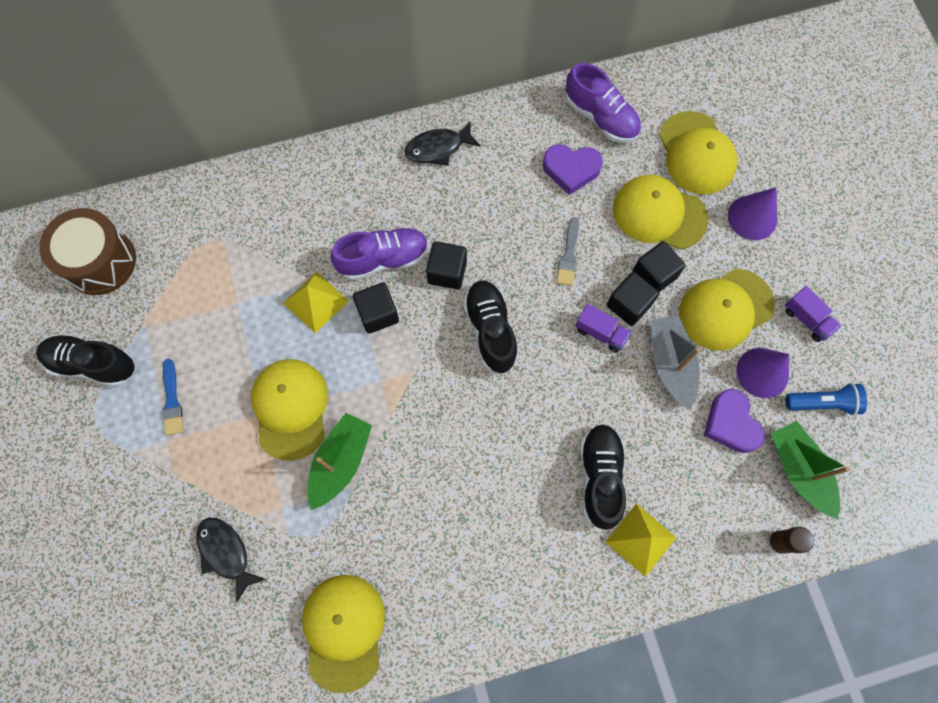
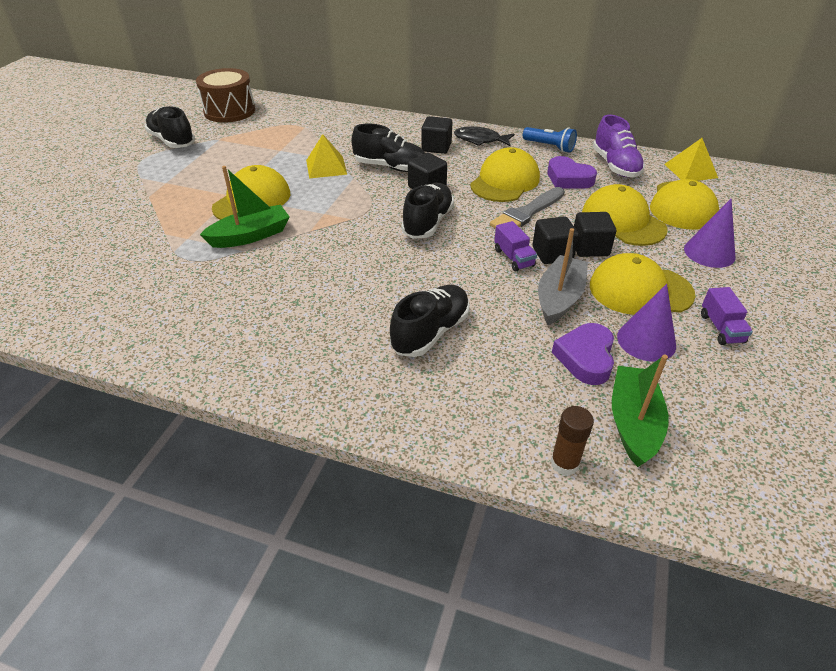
camera: 35 degrees right, 30 degrees down
blue brush [162,359,183,435] -> none
black fish [196,518,266,603] -> none
yellow cap [302,575,385,693] -> yellow cap moved to [470,147,540,202]
purple shoe [331,227,429,280] -> black shoe [351,124,425,172]
black cube [353,283,399,334] -> black cube moved to [421,116,452,154]
grey brush [557,217,579,286] -> grey brush [490,187,565,229], size x1.55
yellow pyramid [606,503,677,577] -> yellow pyramid moved to [665,138,718,181]
blue flashlight [785,383,867,416] -> blue flashlight moved to [523,127,577,153]

